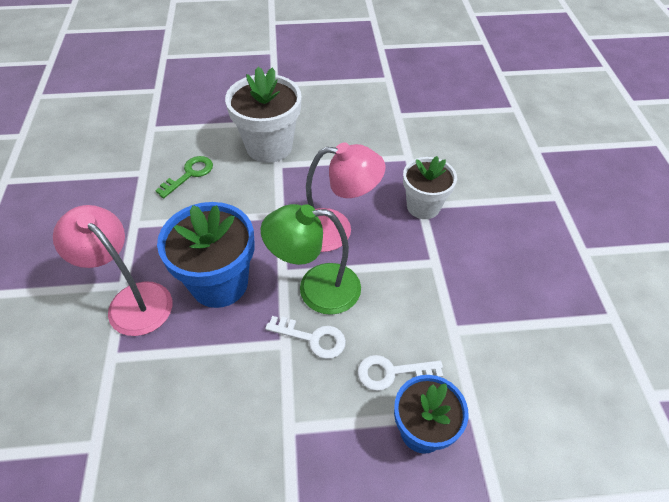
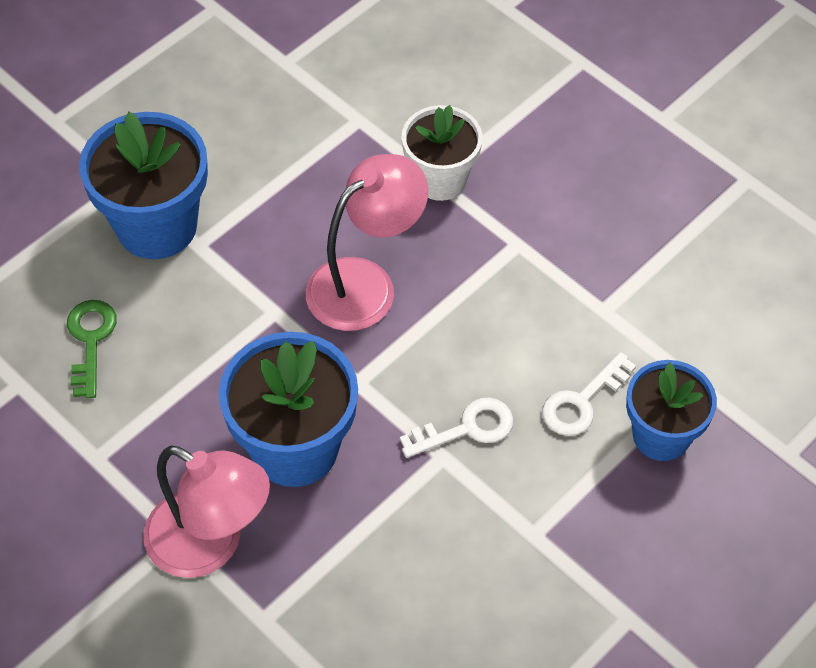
camera: 40 degrees left, 5 degrees up
pink lamp [53,205,173,336] -> pink lamp turned 150 degrees counterclockwise [143,445,270,578]
white flower pot [225,67,302,163] -> blue flower pot [79,112,208,259]
green lamp [261,204,361,315] -> none

